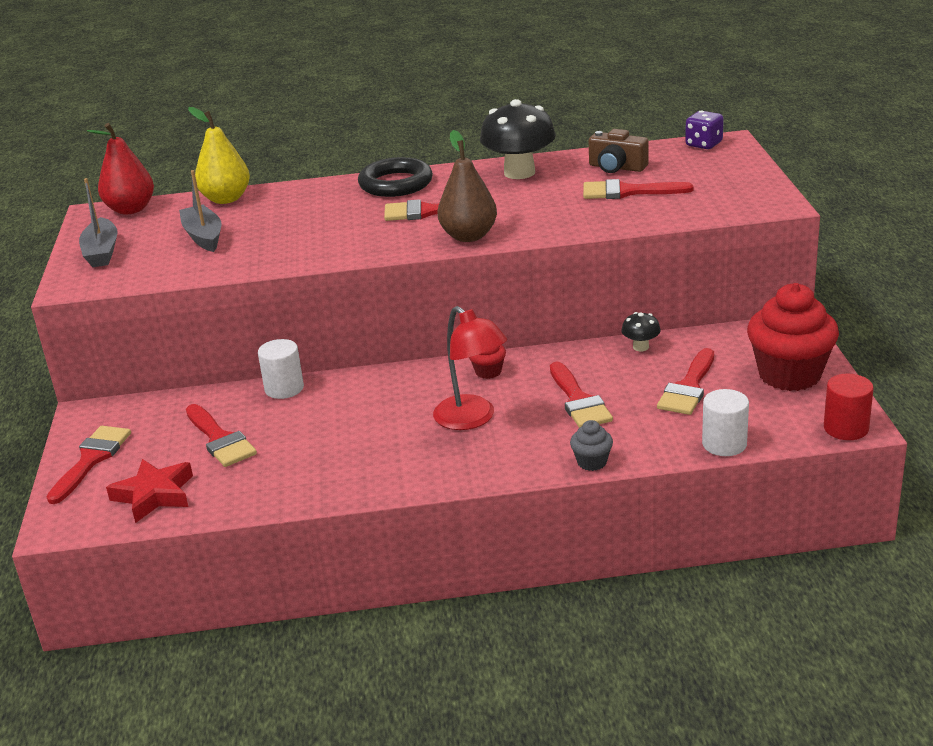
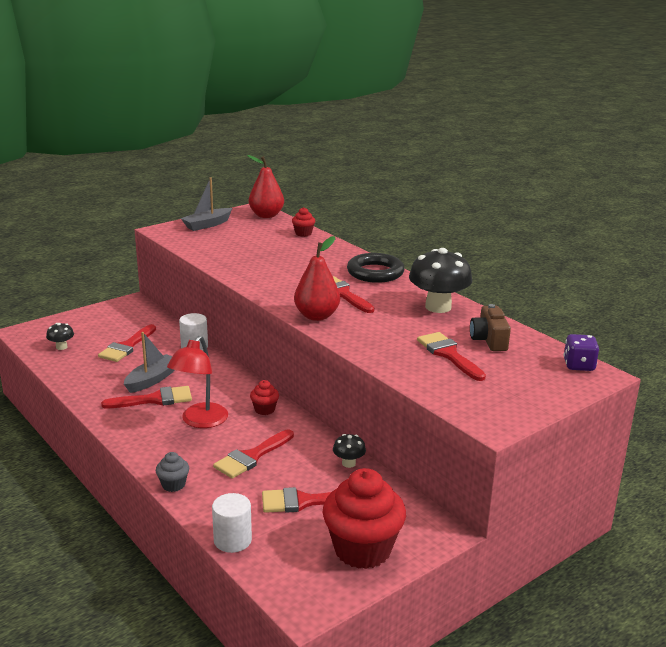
camera: 55 degrees right, 5 degrees down
red brush [47,426,131,504] -> red brush moved to [101,386,192,408]
red star [106,459,193,523] -> black mushroom [46,323,74,350]
grey boat [179,170,221,252] -> grey boat moved to [124,332,174,393]
yellow pear [188,107,250,204] -> red cupcake [292,207,315,237]
brown pear [437,130,497,242] -> red pear [294,236,340,321]
red cylinder [824,374,873,440] -> none

